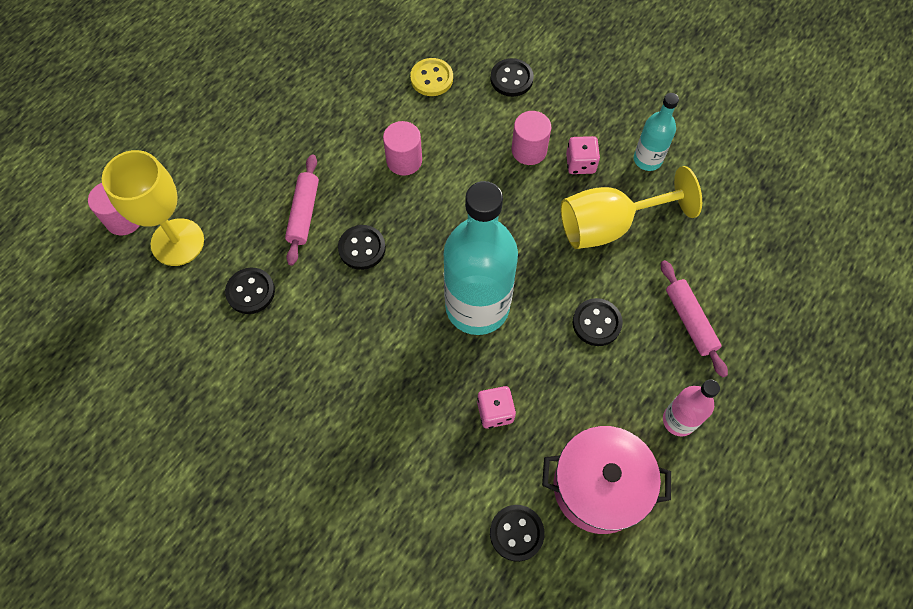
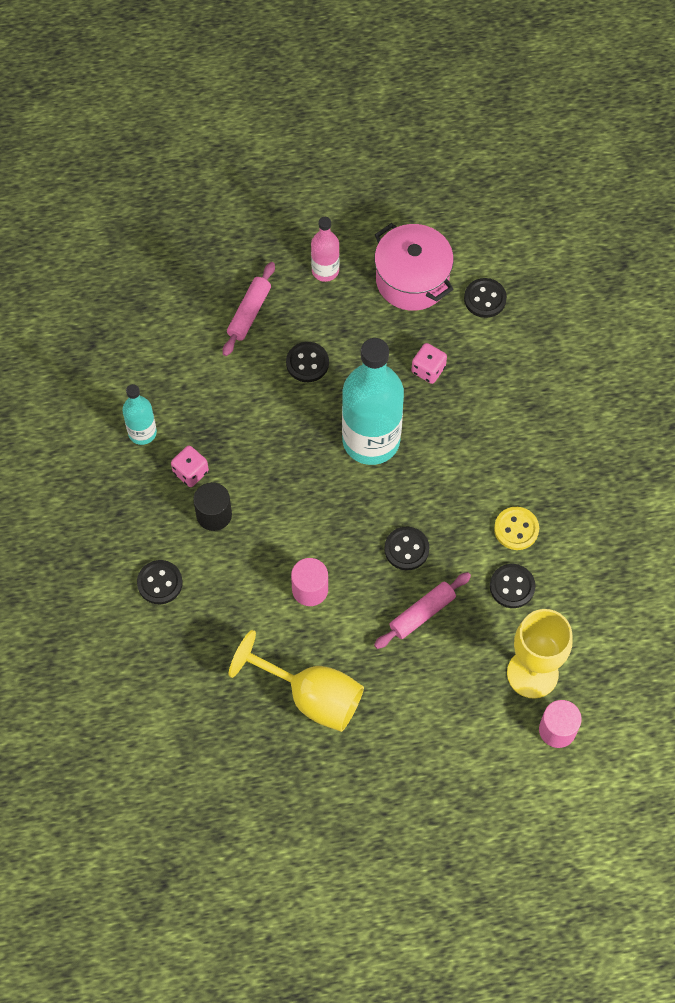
camera: 135 degrees left, 0 degrees up
yellow button [410,58,453,96] -> yellow button moved to [494,507,539,550]
pink cylinder [512,111,551,165] -> black cylinder [193,482,232,531]
yellow goblet [561,166,702,249] -> yellow goblet moved to [228,630,364,732]

